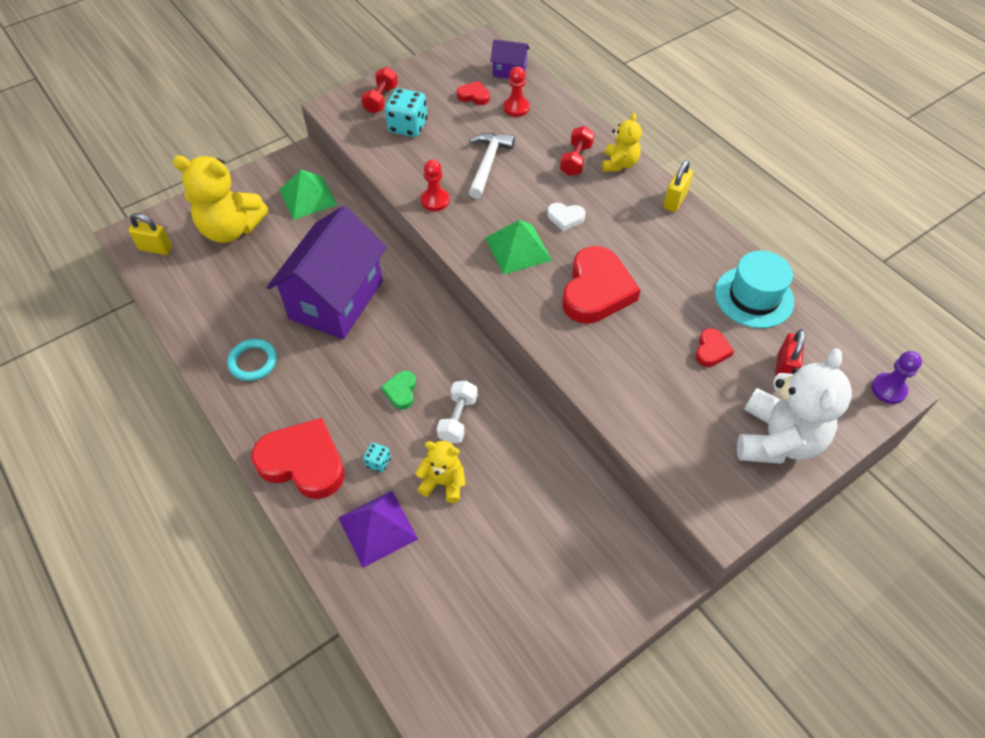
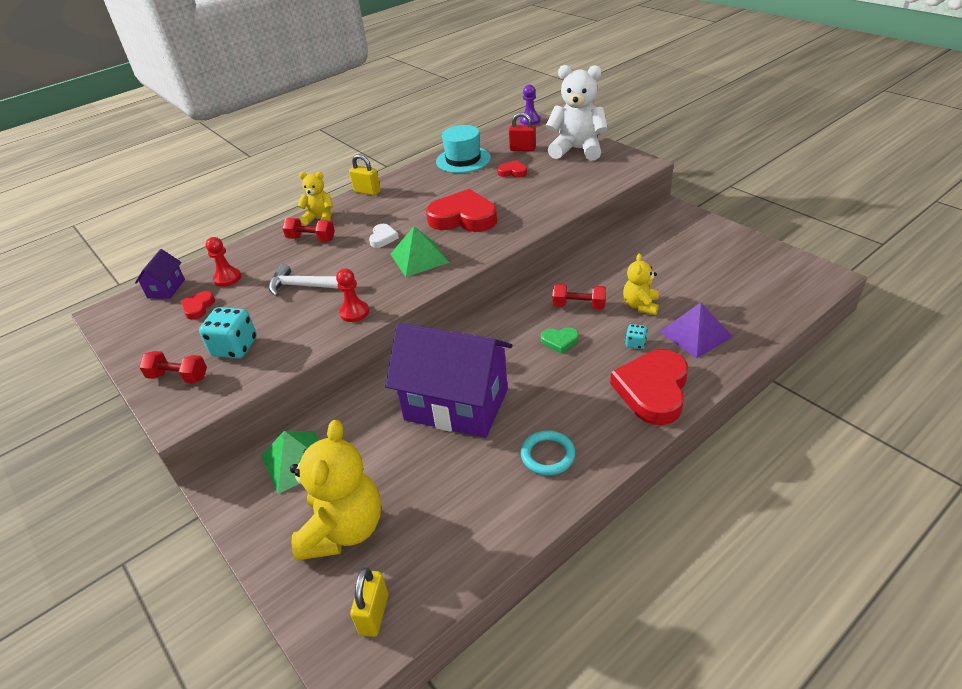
camera: 90 degrees left, 15 degrees down
white dumbbell [437,381,478,443] -> red dumbbell [552,284,606,309]

